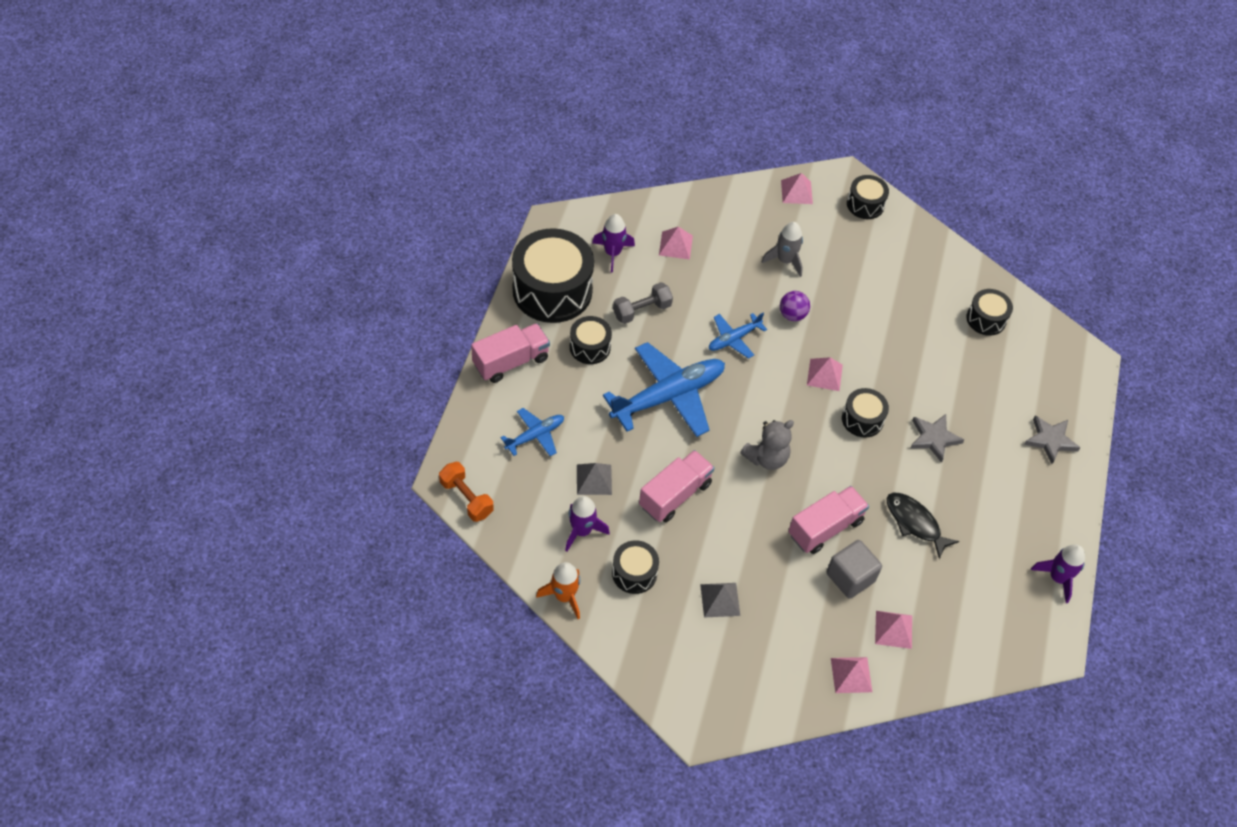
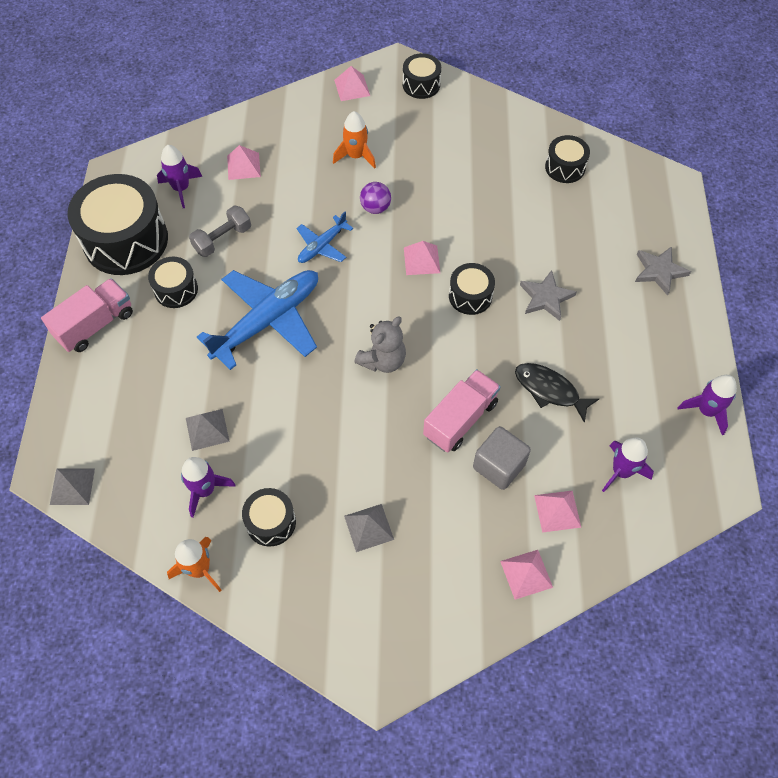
camera: 10 degrees left, 5 degrees up
orange dumbbell [439,462,494,522] -> grey pyramid [50,468,95,505]
blue plane [501,408,564,456] -> none
pink truck [639,450,715,522] -> none
grey rocket [761,222,803,277] -> orange rocket [333,111,376,169]
none -> purple rocket [602,438,654,492]

